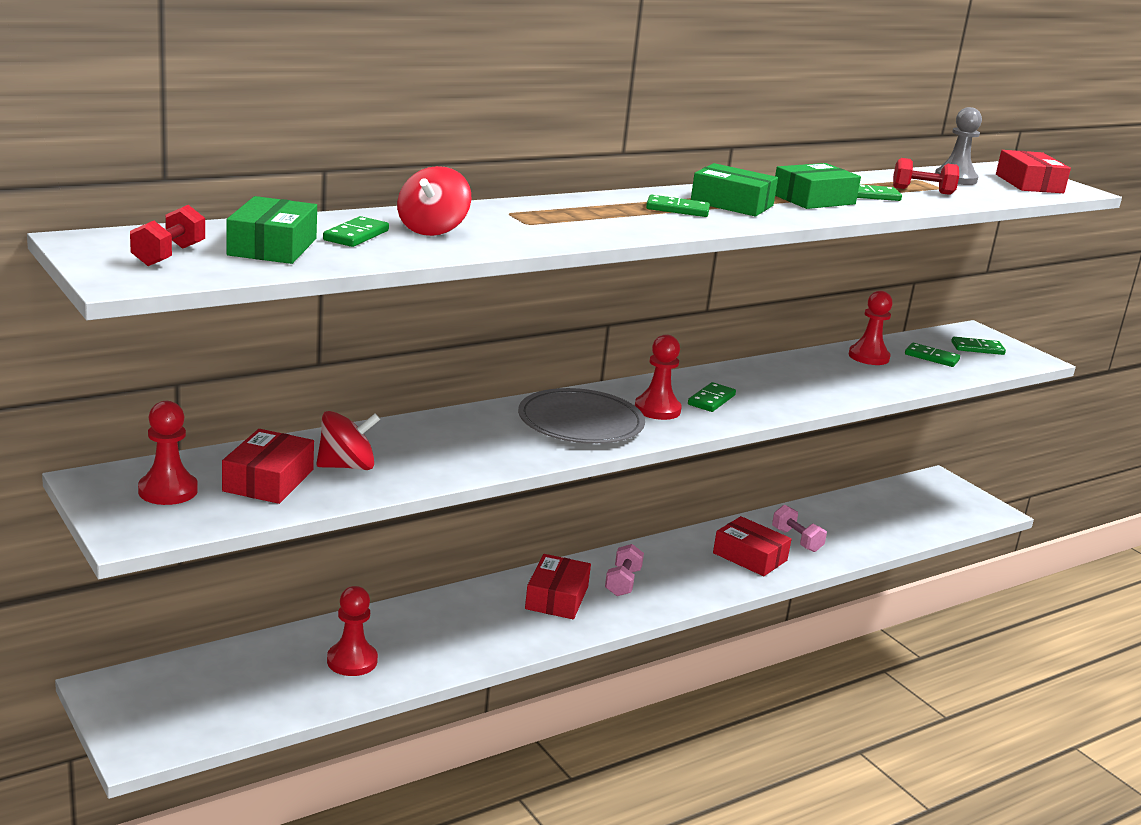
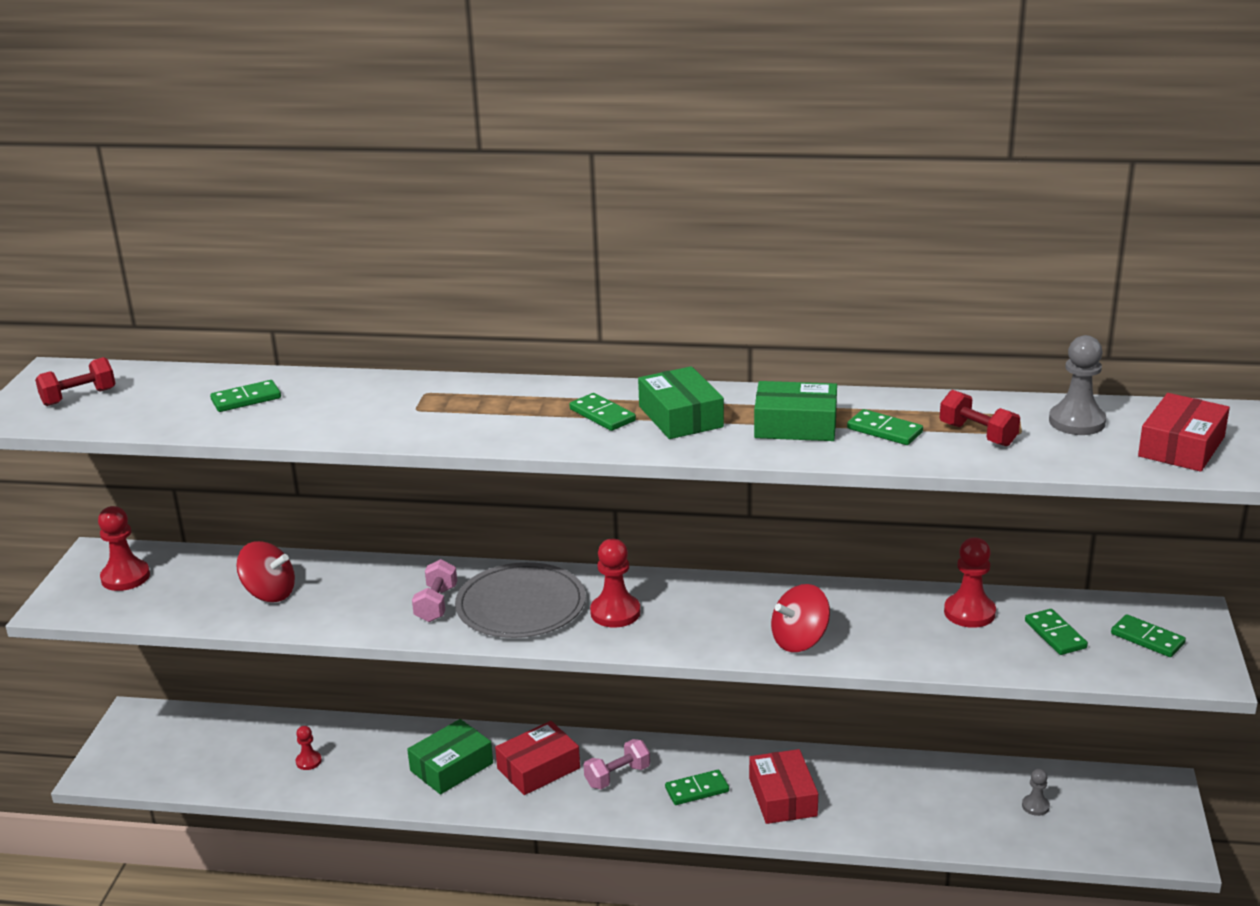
camera: 45 degrees right, 5 degrees up
red box [222,429,314,504] -> none
green box [226,196,317,264] -> green box moved to [407,719,493,794]
red pawn [327,586,378,676] -> red pawn [296,726,322,770], size x0.56
red spinning top [397,166,471,236] -> red spinning top moved to [771,584,830,652]
green domino [688,382,736,412] -> green domino moved to [665,770,729,805]
pink dumbbell [772,505,827,552] -> pink dumbbell moved to [412,559,457,622]
none -> grey pawn [1022,769,1050,816]

